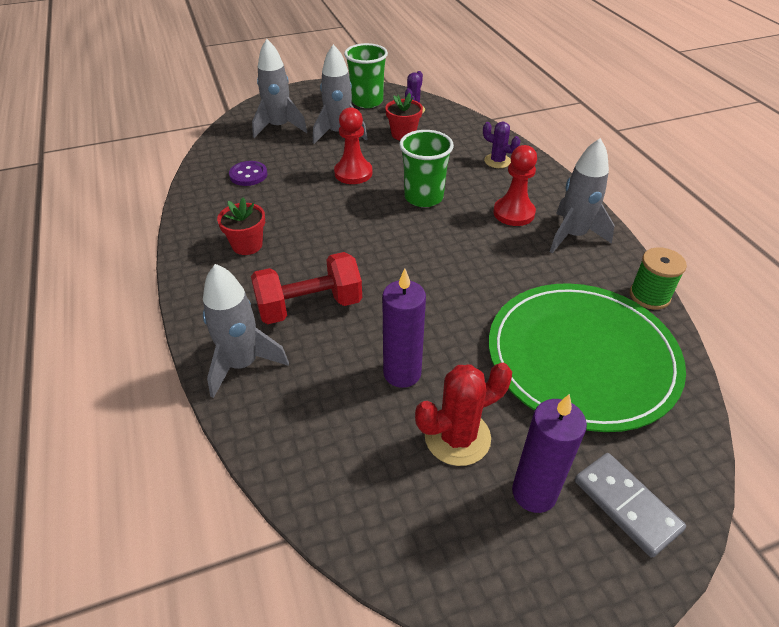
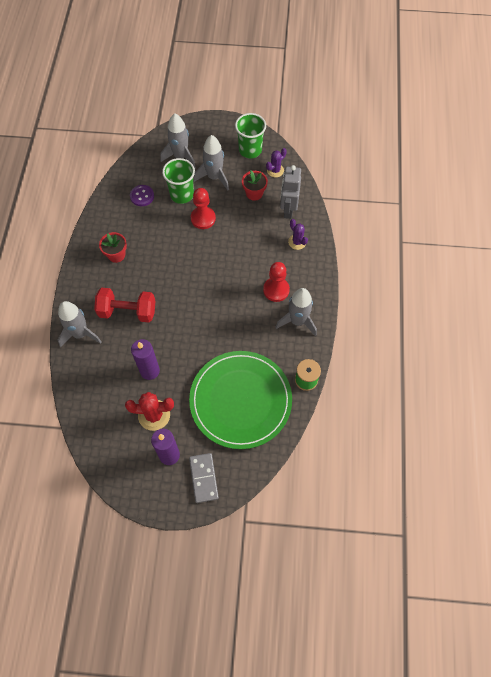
camera: 25 degrees right, 20 degrees up
green cup [399,130,454,207] -> green cup moved to [162,158,195,204]
none -> grey robot [280,165,301,219]

